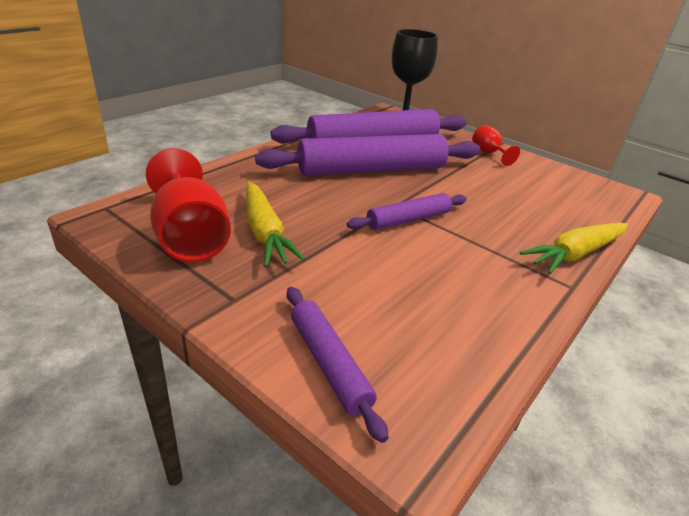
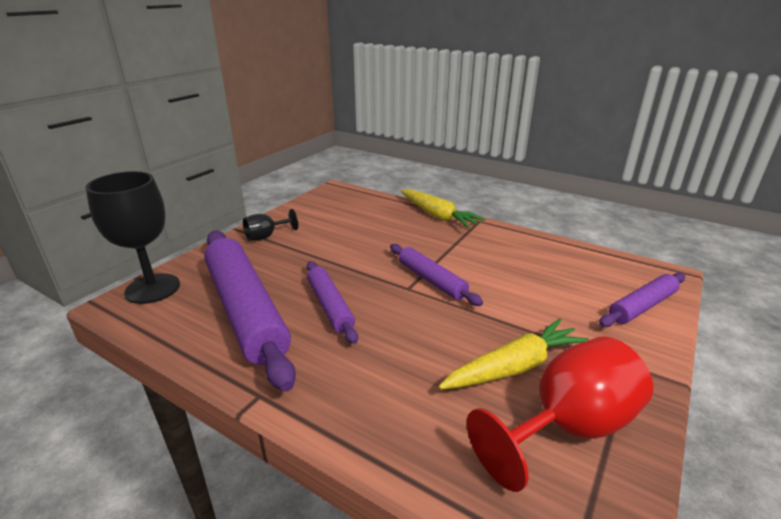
camera: 95 degrees left, 5 degrees down
purple rolling pin [255,134,480,176] -> purple rolling pin [307,261,358,344], size x0.52
red goblet [472,125,520,166] -> black goblet [243,209,298,241]

